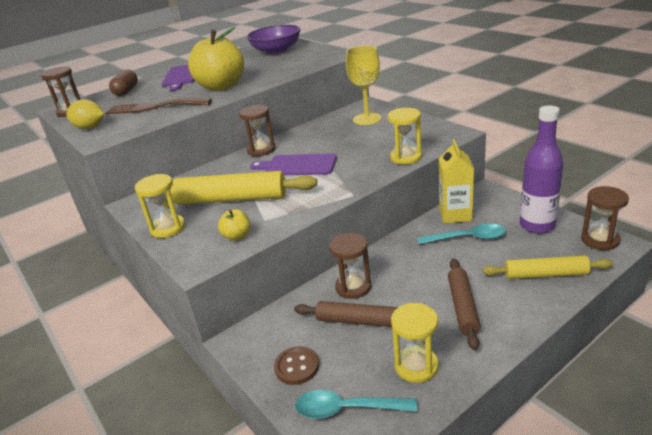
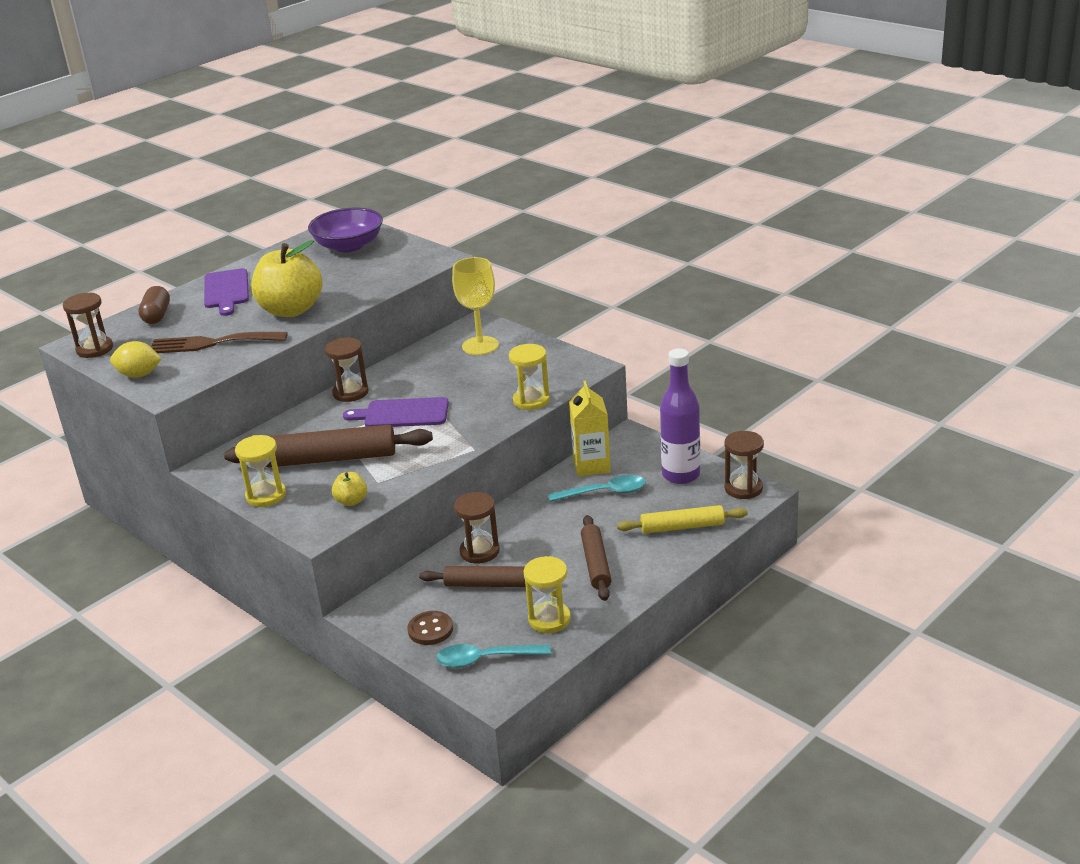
camera: 10 degrees left, 0 degrees up
yellow rolling pin [170,171,317,205] -> brown rolling pin [224,425,433,468]

